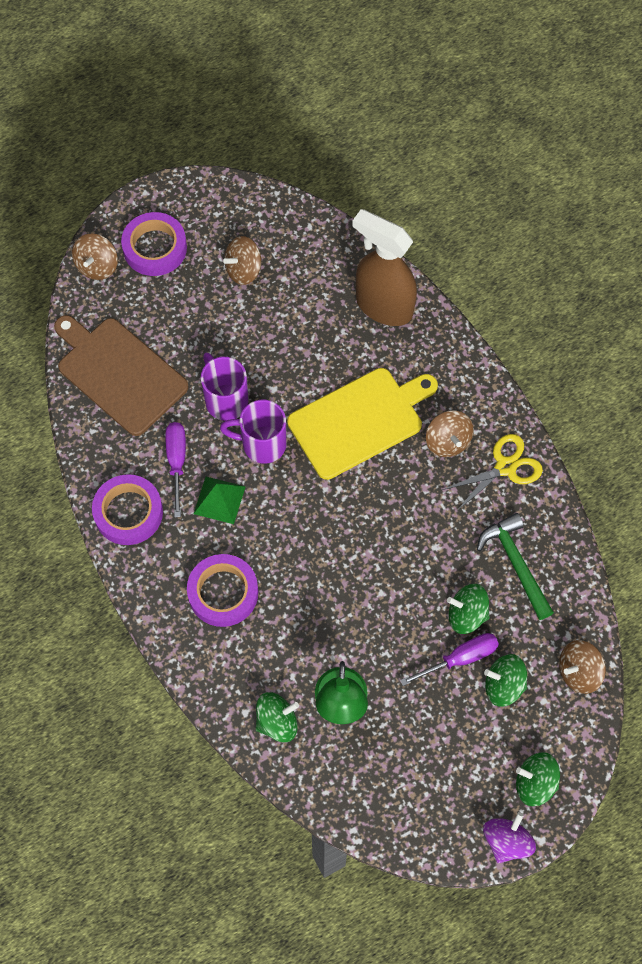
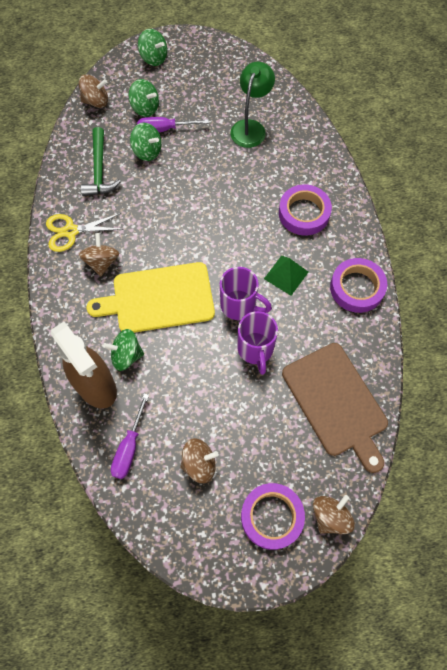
camera: 160 degrees left, 0 degrees up
purple screwdriver [165,422,186,518] -> purple screwdriver moved to [111,393,149,479]
green spinning top [255,692,299,742] -> green spinning top moved to [103,329,144,371]
purple spinning top [483,812,536,863] -> none

